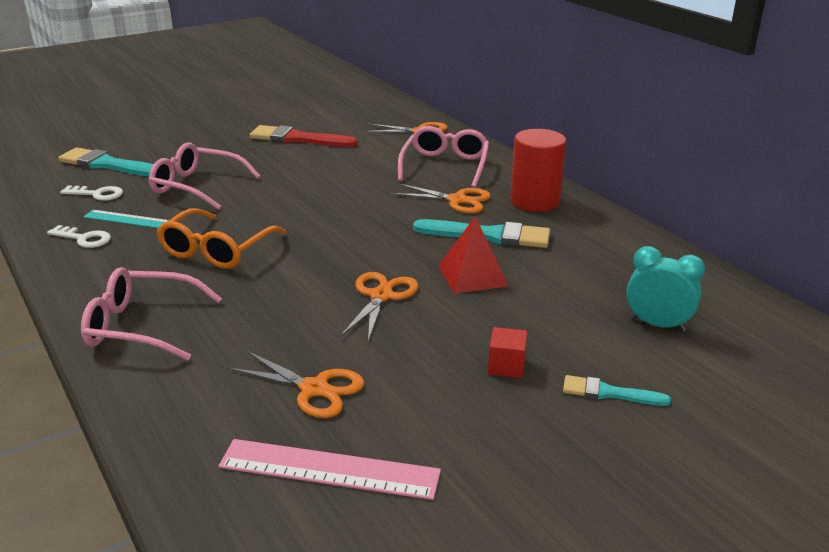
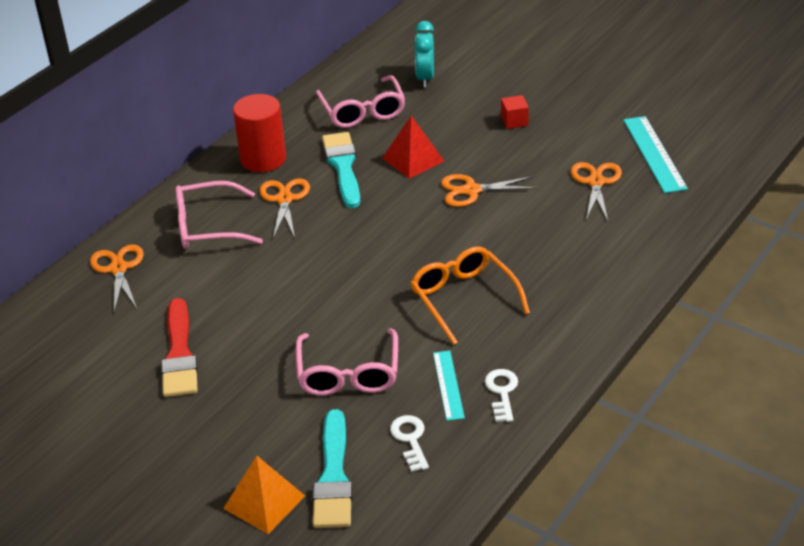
camera: 110 degrees left, 10 degrees up
pink glasses [81,267,222,361] -> pink glasses moved to [316,75,405,128]
orange glasses [157,208,286,269] -> orange glasses turned 120 degrees counterclockwise [410,246,530,345]
pink ruler [219,439,441,500] -> turquoise ruler [623,116,688,193]
turquoise brush [563,375,671,406] -> none
none -> orange pyramid [223,456,305,534]

